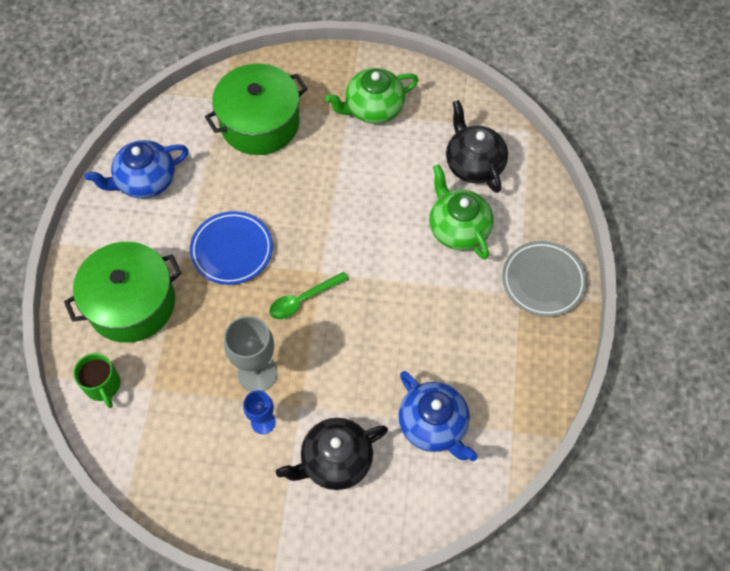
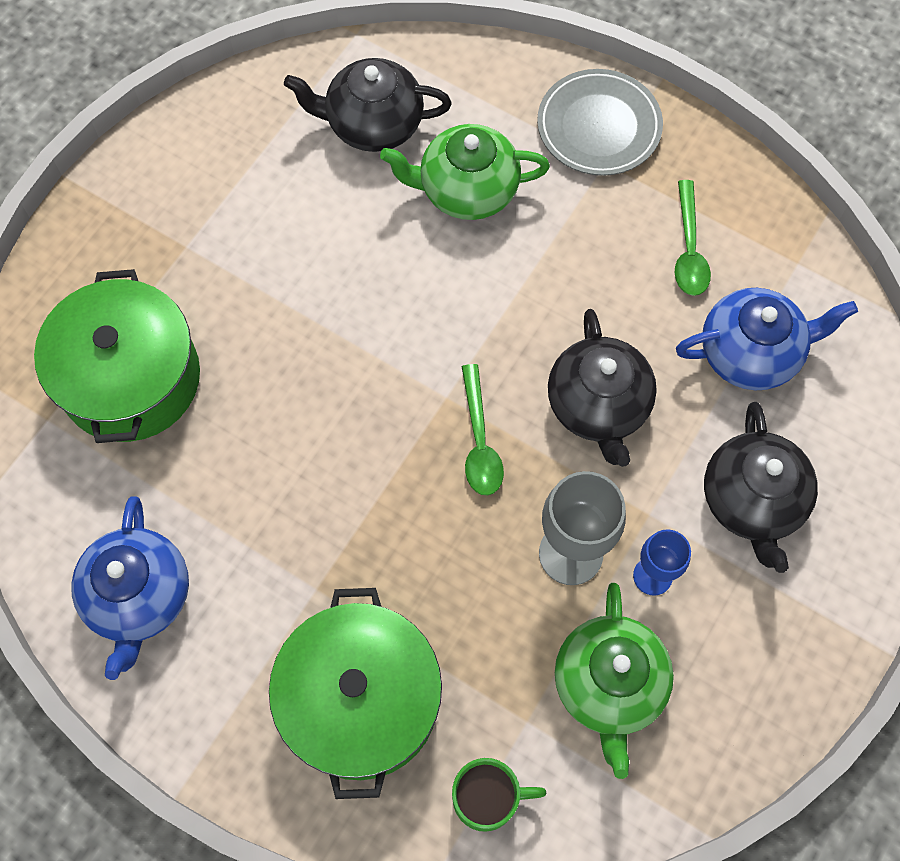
camera: 65 degrees left, 5 degrees up
blue plate [190,211,273,285] -> none
green teapot [325,68,418,124] -> green teapot moved to [555,583,674,779]
none -> black teapot [548,309,657,467]
none -> green spoon [675,180,711,296]

